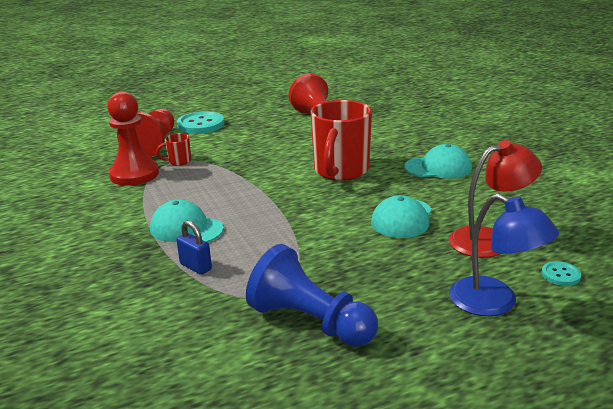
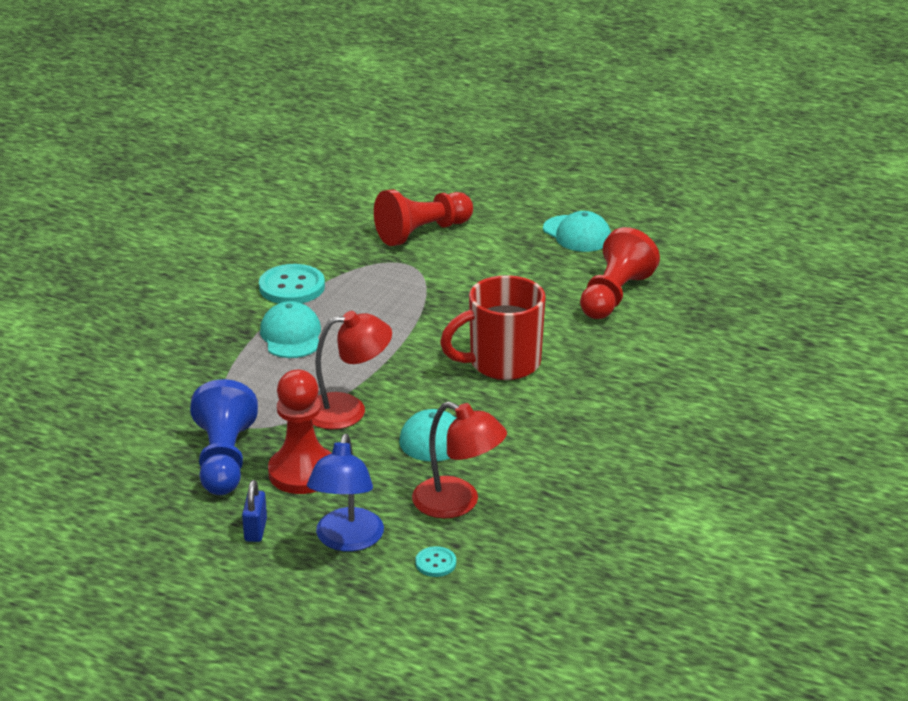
camera: 50 degrees right, 5 degrees up
red pawn [107,92,159,186] -> red pawn moved to [268,370,331,494]
red mug [156,133,191,166] -> none
blue padlock [176,221,212,275] -> blue padlock moved to [242,480,267,542]
turquoise button [177,111,224,134] -> turquoise button moved to [259,264,325,304]
turquoise cap [405,144,472,179] -> turquoise cap moved to [543,211,611,252]
none -> red lamp [312,311,392,429]

